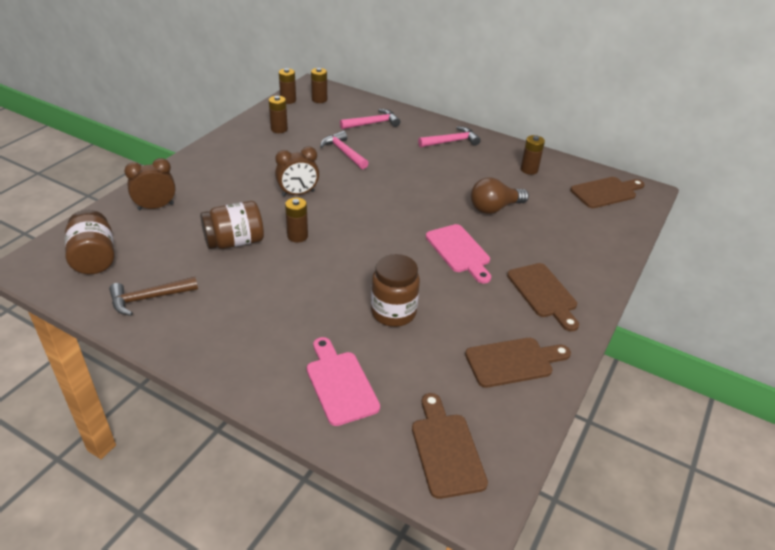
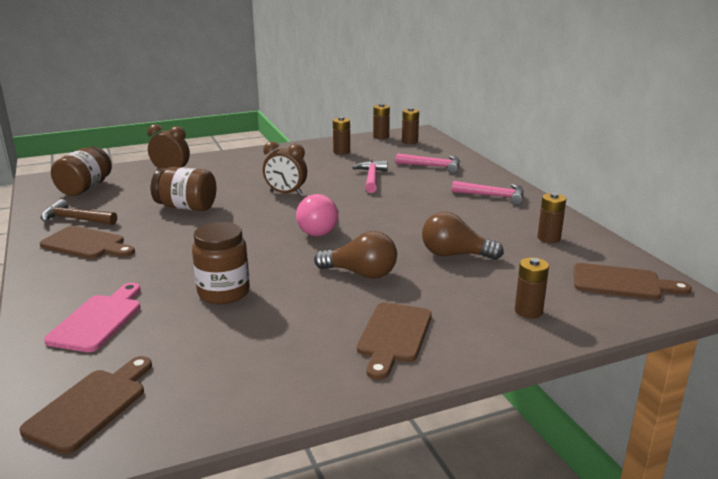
camera: 40 degrees right, 15 degrees down
brown battery [285,197,308,242] -> brown battery moved to [515,257,549,319]
pink cutting board [426,224,491,284] -> brown light bulb [314,231,397,279]
brown cutting board [465,338,571,388] -> brown cutting board moved to [40,226,135,259]
none -> pink light bulb [296,194,338,236]

